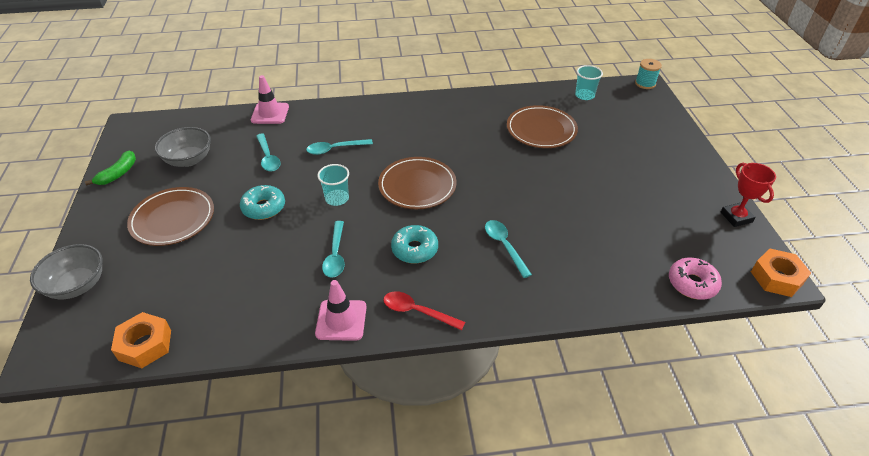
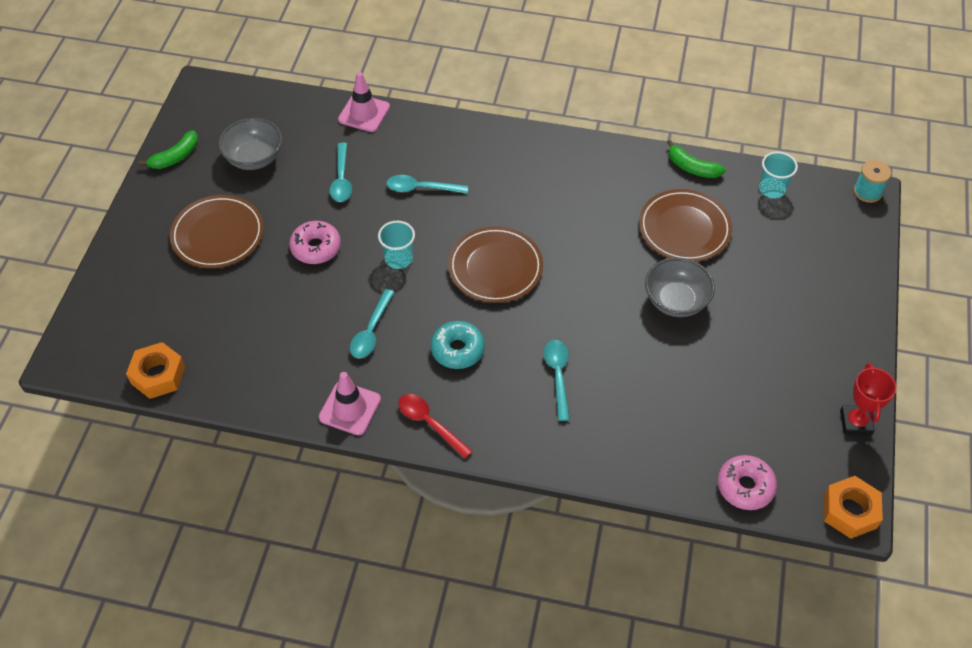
camera: 20 degrees right, 10 degrees up
grey bowl [30,244,102,299] -> grey bowl moved to [645,257,715,317]
turquoise donut [240,185,285,220] -> pink donut [289,221,341,264]
none -> green banana [667,140,726,178]

